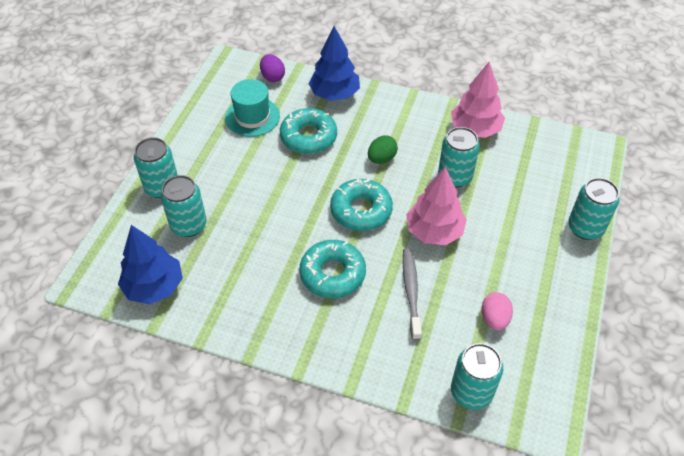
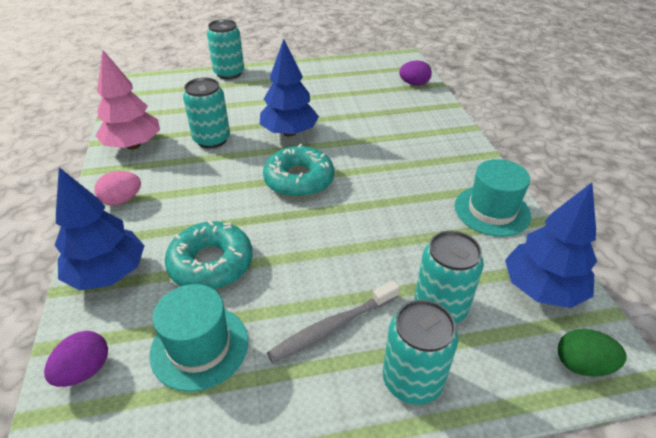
camera: 120 degrees left, 10 degrees down
turquoise donut [299,240,366,298] -> none
green egg [368,135,398,164] -> green egg moved to [558,329,627,377]
grey toothbrush [403,248,422,340] -> grey toothbrush moved to [267,281,400,363]
pink tree [406,167,467,245] -> blue tree [260,39,319,137]
turquoise can [451,343,503,410] -> purple egg [399,60,432,86]
pink egg [481,292,513,330] -> pink egg moved to [94,171,141,206]
none -> turquoise hat [455,159,531,237]

